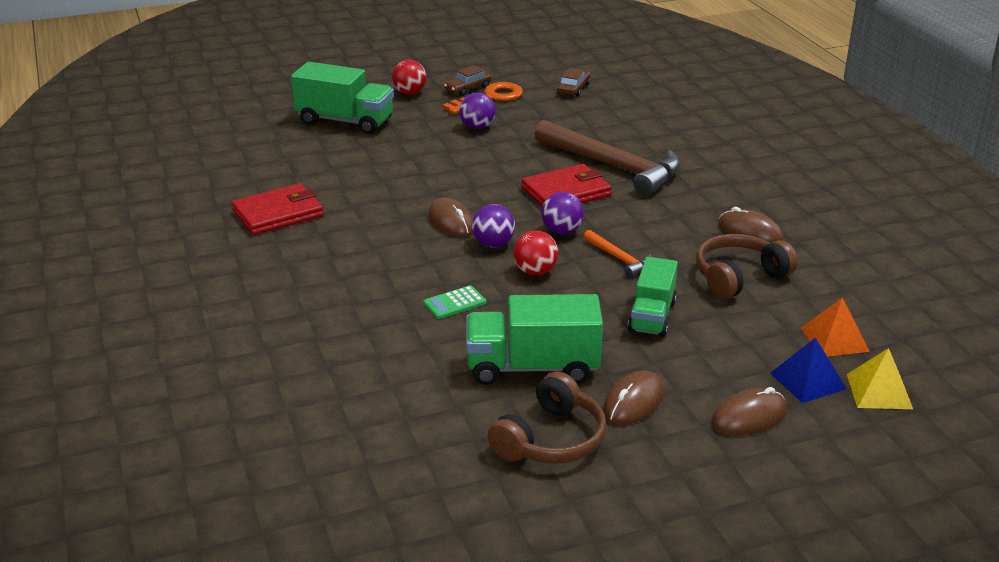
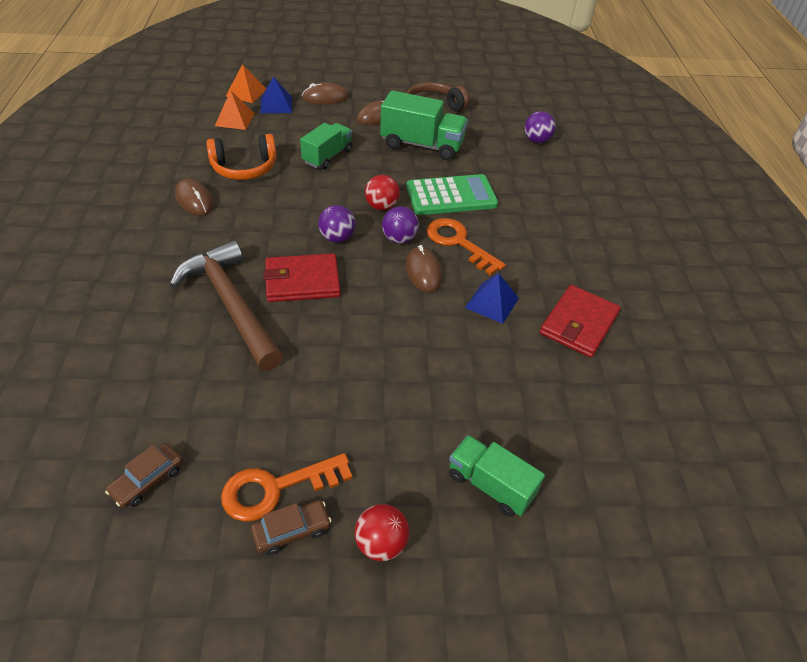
camera: 165 degrees left, 15 degrees up
red wallet [232,183,324,235] -> red wallet turned 45 degrees counterclockwise [540,285,621,358]
green truck [291,62,394,134] -> green truck [449,435,545,517], size x0.67
green calculator [424,285,486,319] -> green calculator [406,174,498,215], size x2.09
purple ball [459,92,496,129] -> purple ball moved to [525,111,556,143]
orange hammer [583,230,652,277] -> none
brown headphones [696,234,798,299] -> orange headphones [206,134,276,180]
yellow pyramid [847,348,913,409] -> orange pyramid [226,64,266,103]
none -> orange key [427,218,506,276]
none -> blue pyramid [465,273,519,324]

